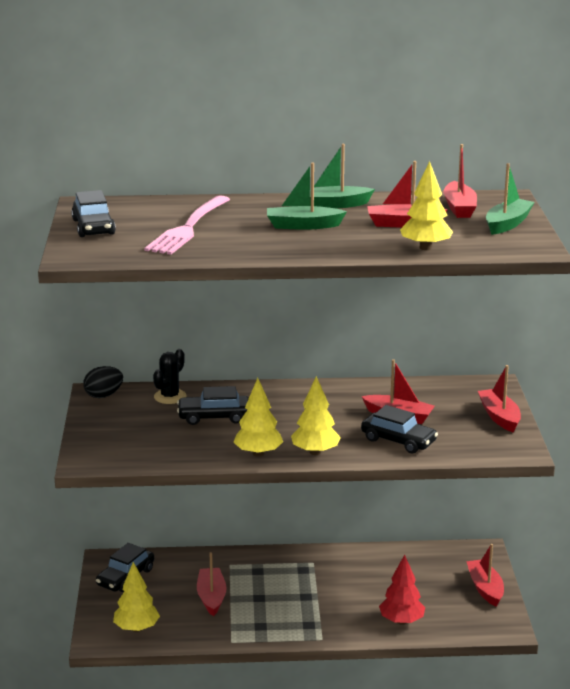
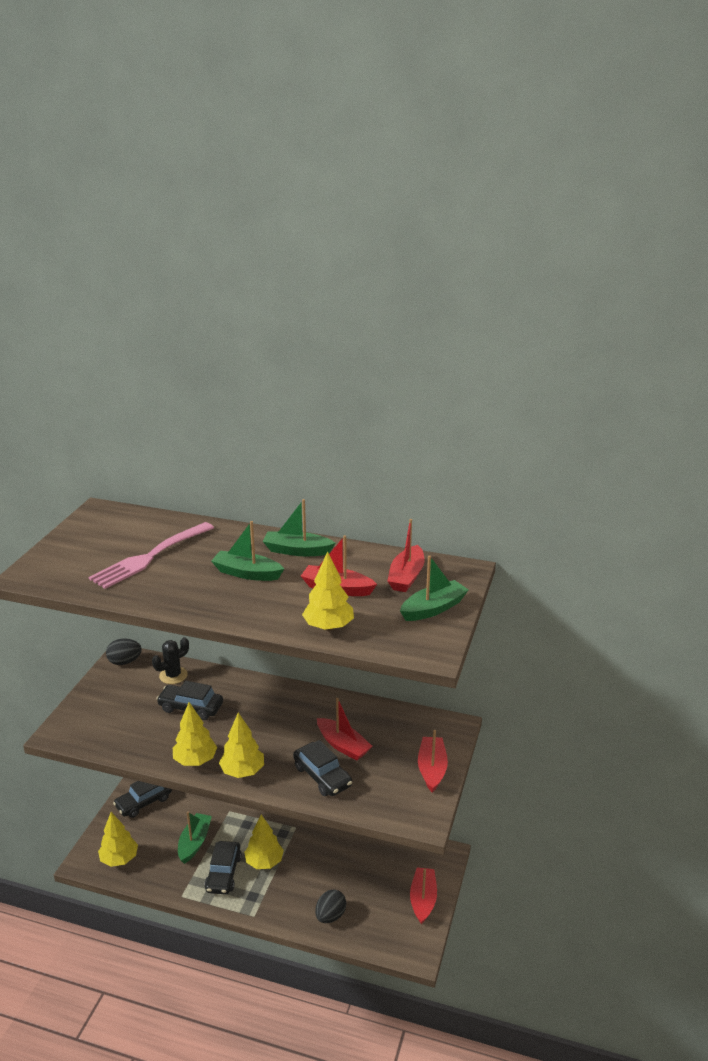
camera: 20 degrees right, 5 degrees up
black car [71,190,116,237] -> black car moved to [205,841,242,895]
red boat [197,552,227,616] -> green boat [178,812,212,864]
red tree [379,555,425,625] -> black egg [315,890,346,923]
none -> yellow tree [244,815,284,869]

